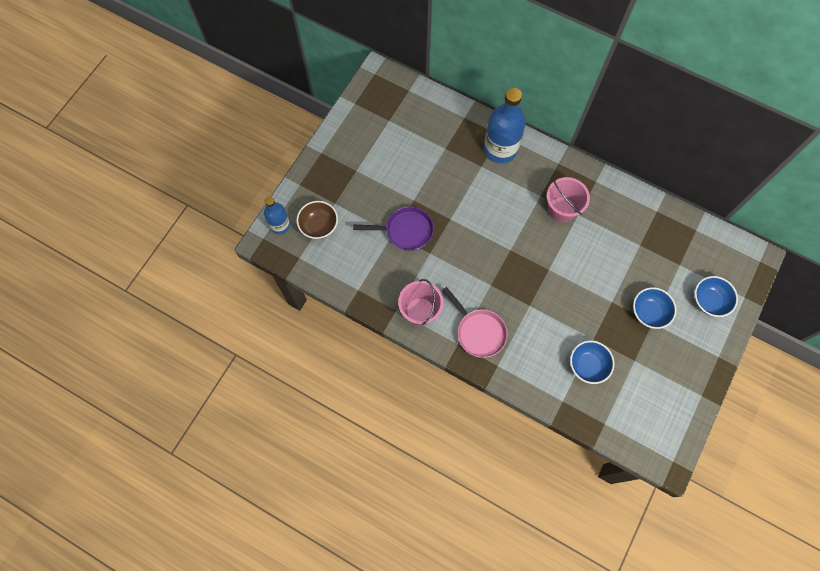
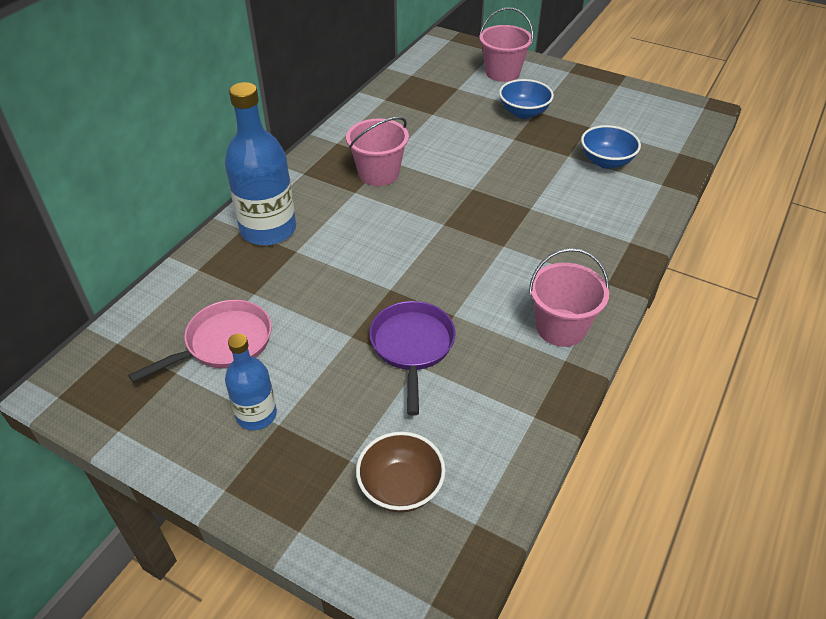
camera: 90 degrees left, 25 degrees down
blue bottle [264,197,290,234] -> blue bottle moved to [225,334,277,430]
pink pan [442,287,508,358] -> pink pan moved to [128,300,272,383]
blue bowl [695,276,738,317] -> pink bucket [479,8,534,82]

